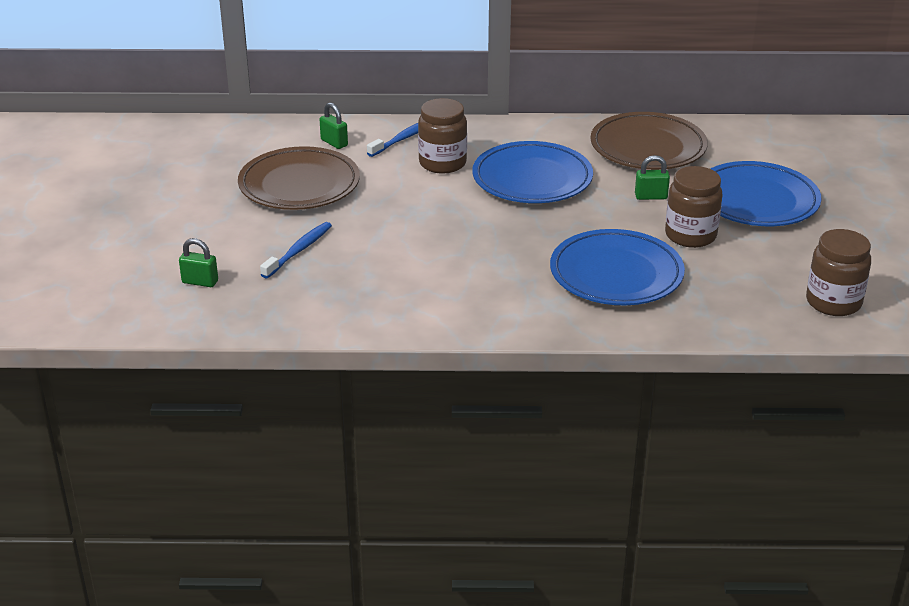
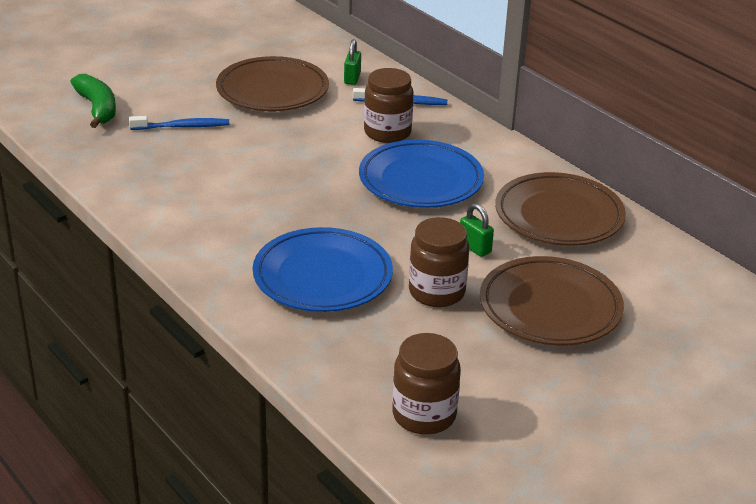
camera: 50 degrees right, 0 degrees up
green padlock [179,238,218,287] -> green banana [71,74,116,128]
blue plate [710,161,822,226] -> brown plate [480,256,624,346]

